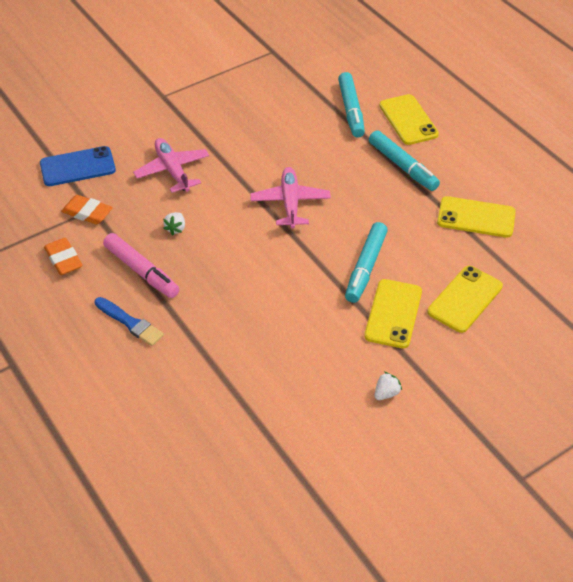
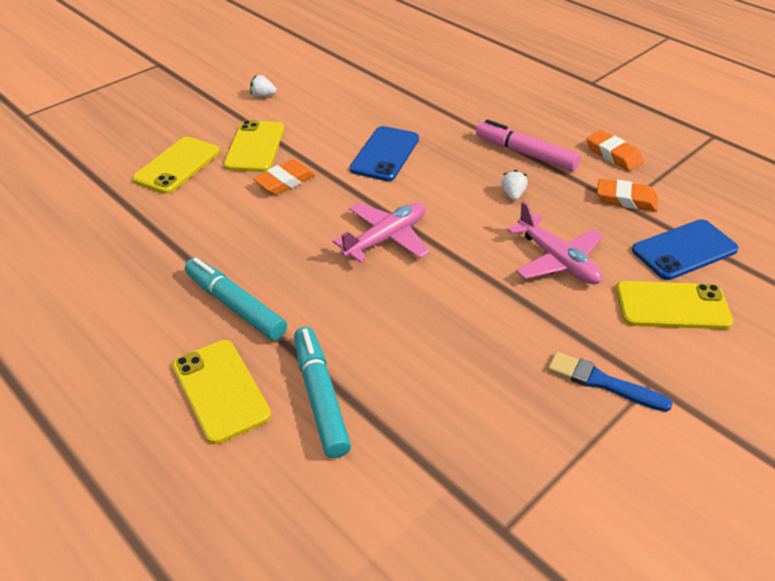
camera: 170 degrees right, 5 degrees down
blue brush [95,297,164,346] -> blue brush moved to [548,351,673,412]
pink plane [250,167,331,229] -> pink plane turned 120 degrees counterclockwise [333,202,430,263]
turquoise marker [345,222,388,303] -> orange eraser [253,159,315,195]
white strawberry [374,372,402,400] -> white strawberry turned 60 degrees clockwise [250,75,276,97]
yellow phone [437,196,516,238] -> yellow phone moved to [616,281,733,329]
none -> blue phone [350,126,419,181]

